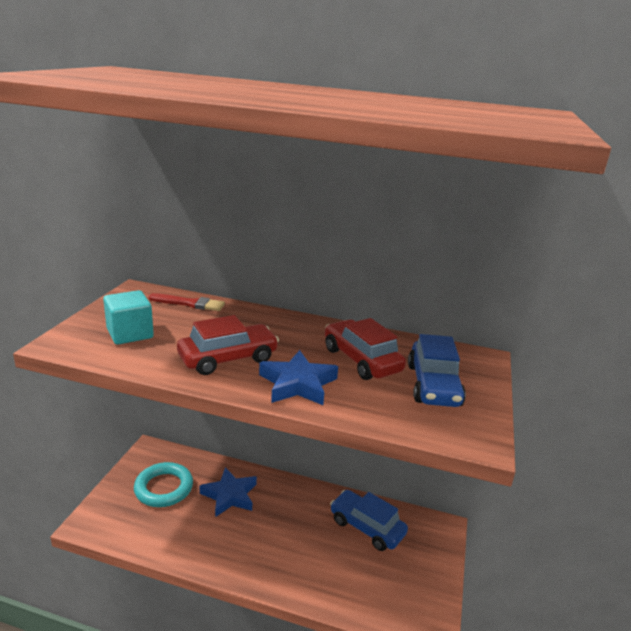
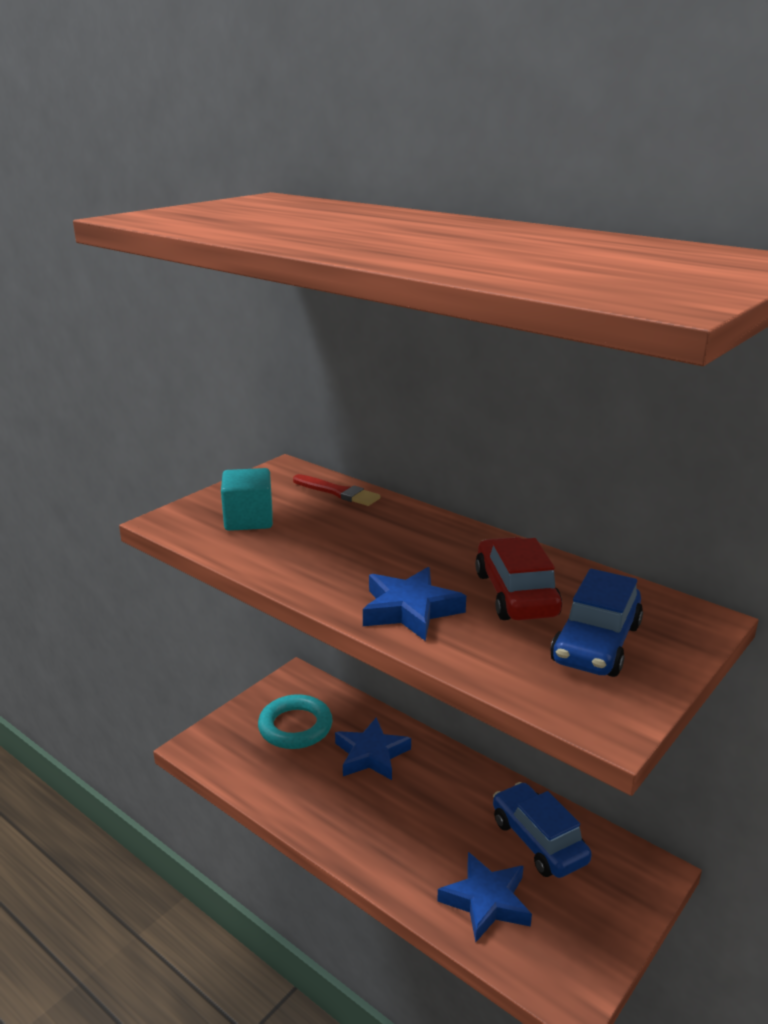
camera: 25 degrees right, 0 degrees up
red car [177,315,279,375] -> none
none -> blue star [437,852,532,942]

